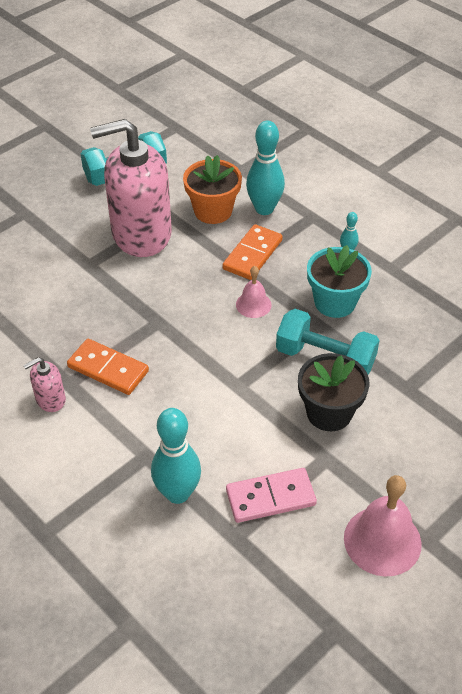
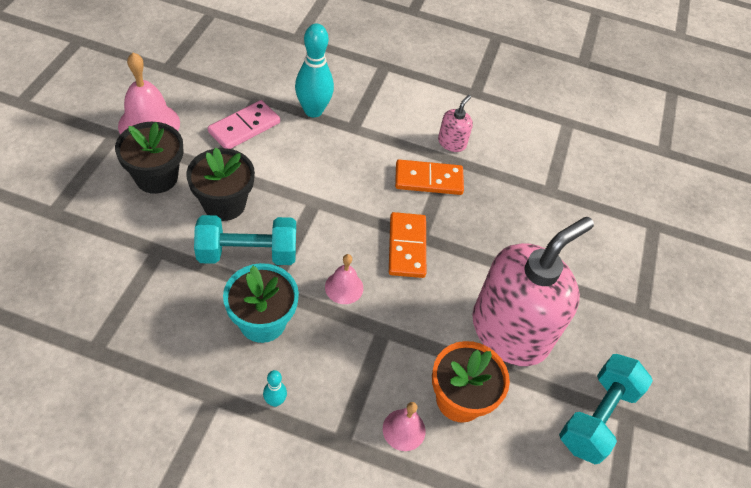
camera: 145 degrees right, 5 degrees up
orange domino [222,224,283,280] -> orange domino moved to [389,212,426,278]
turquoise bowling pin [246,121,285,215] -> pink bell [383,402,426,451]
none -> black flower pot [115,122,184,194]

